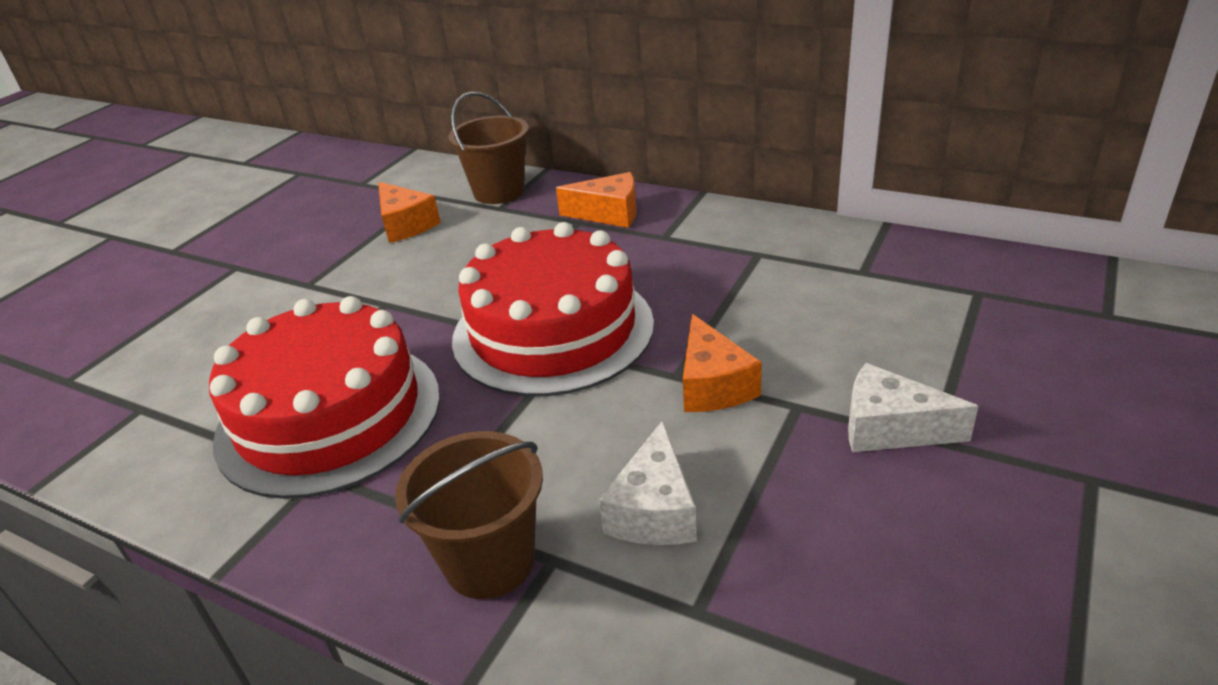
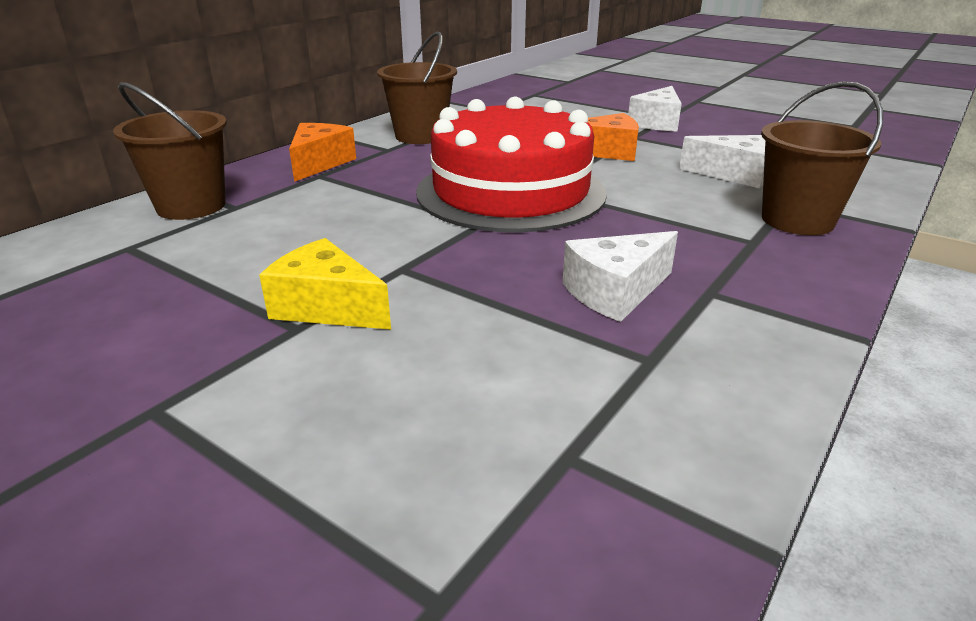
camera: 85 degrees left, 5 degrees down
red cake [209,296,440,499] -> white cheese [562,231,678,322]
orange cheese [378,182,441,243] -> none
none -> yellow cheese [259,238,391,330]
none -> brown bucket [377,32,457,144]

